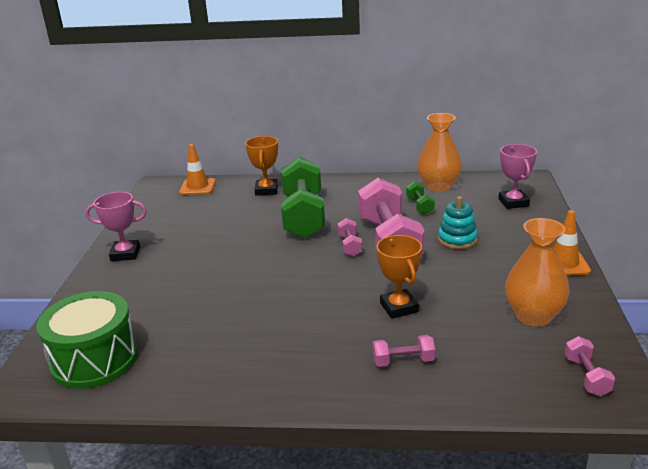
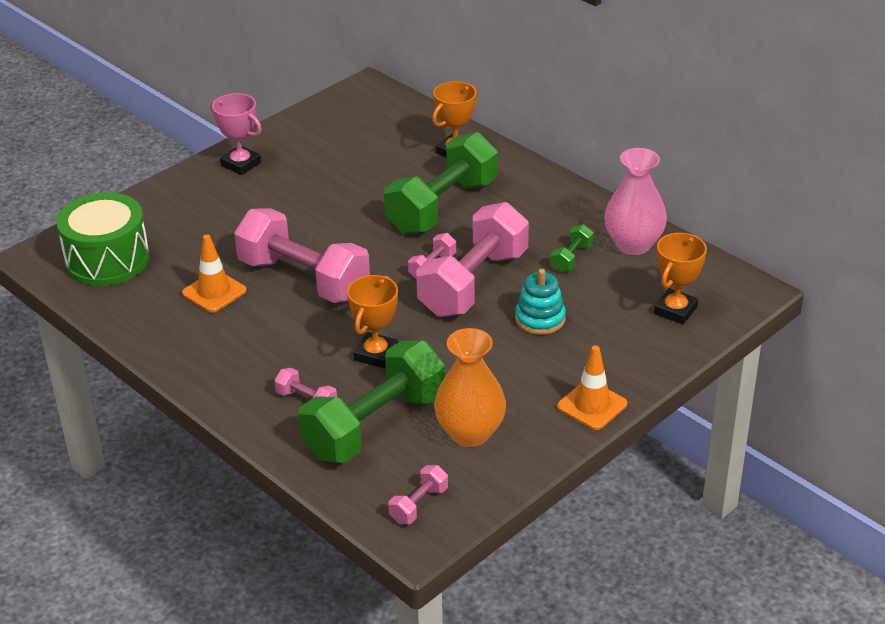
camera: 40 degrees right, 10 degrees up
orange traffic cone [179,144,216,195] -> orange traffic cone moved to [182,234,247,313]
orange vase [417,113,462,192] -> pink vase [604,148,667,255]
pink trophy [498,144,537,209] -> orange trophy [654,233,707,324]
none -> pink dumbbell [234,208,370,303]
none -> green dumbbell [298,340,445,463]

